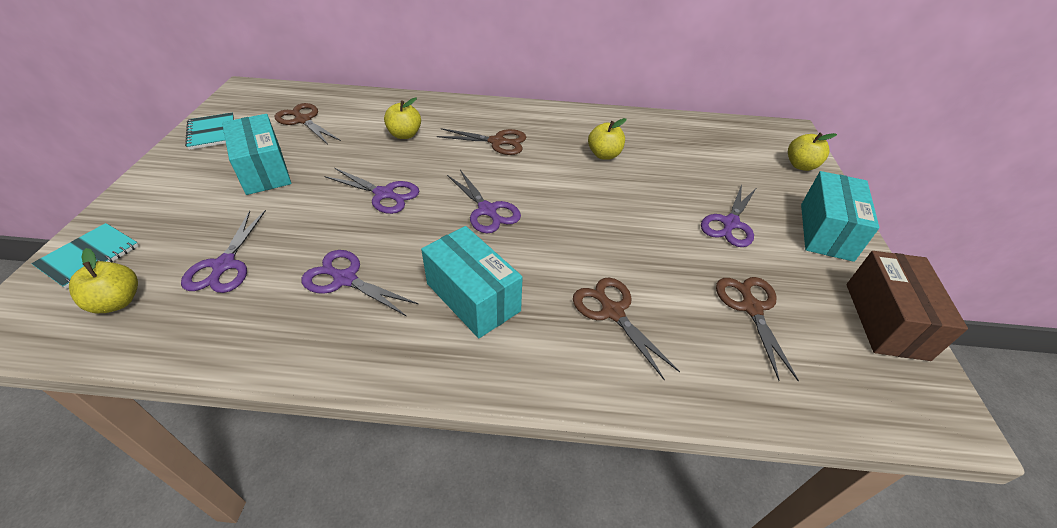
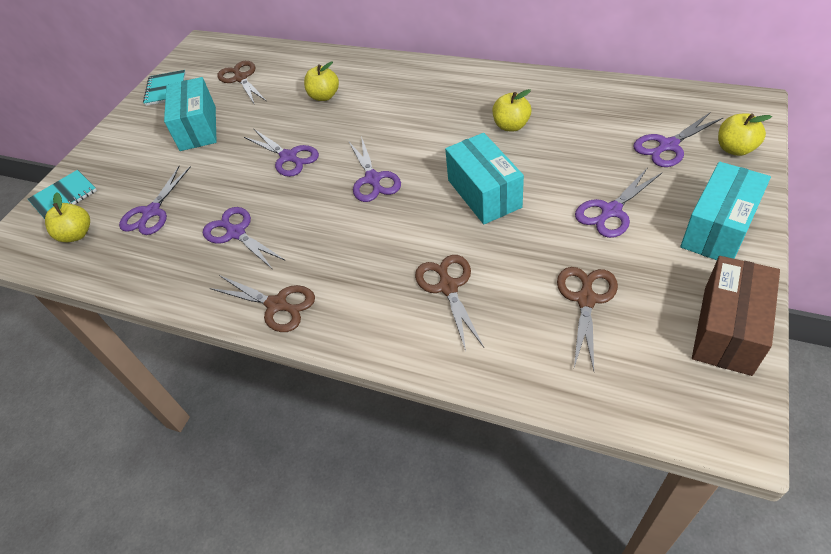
camera: 25 degrees right, 5 degrees up
turquoise box [421,226,523,338] -> turquoise box moved to [445,133,524,224]
brown scissors [437,128,526,155] -> brown scissors moved to [210,275,315,332]
none -> purple scissors [634,112,724,167]

